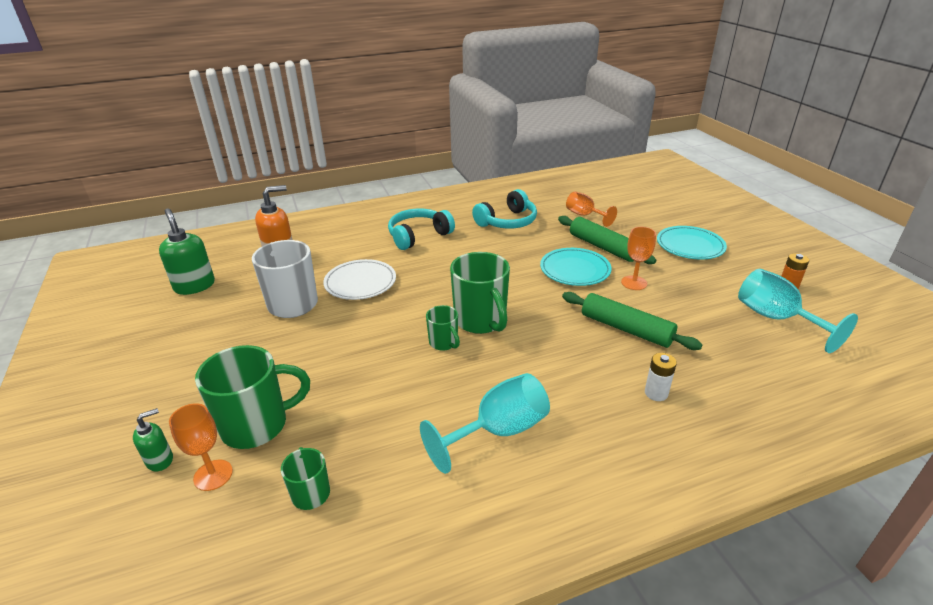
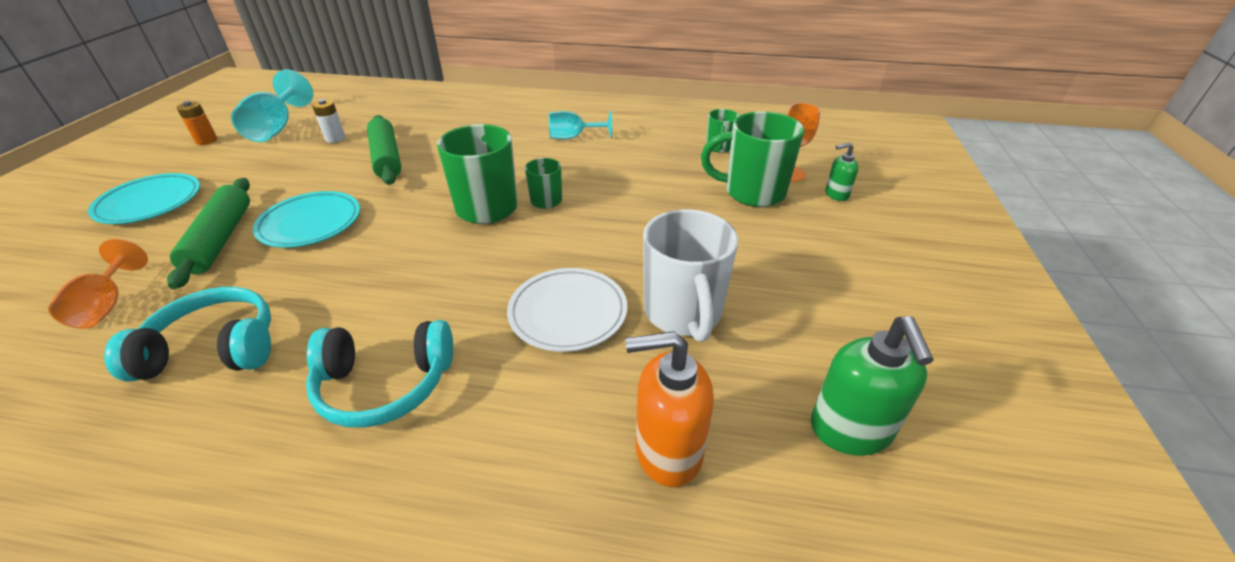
camera: 150 degrees left, 5 degrees up
turquoise goblet [420,373,550,474] -> turquoise goblet [549,110,612,139], size x0.66
orange goblet [621,227,656,290] -> none
white battery [645,353,677,401] -> white battery moved to [312,99,345,143]

